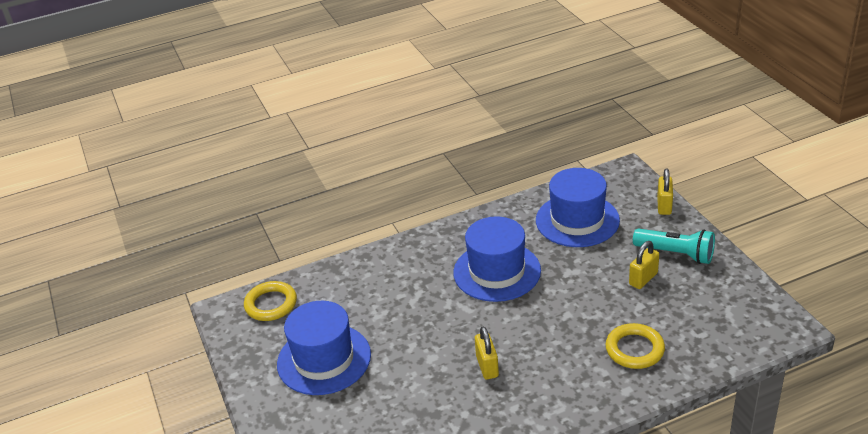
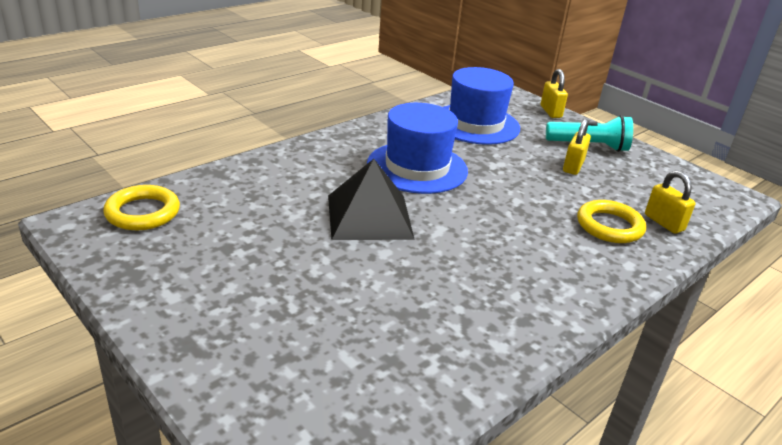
camera: 25 degrees left, 5 degrees down
blue hat [277,301,371,395] -> none
yellow padlock [475,326,499,380] -> yellow padlock moved to [645,171,695,234]
none -> black pyramid [328,159,415,240]

